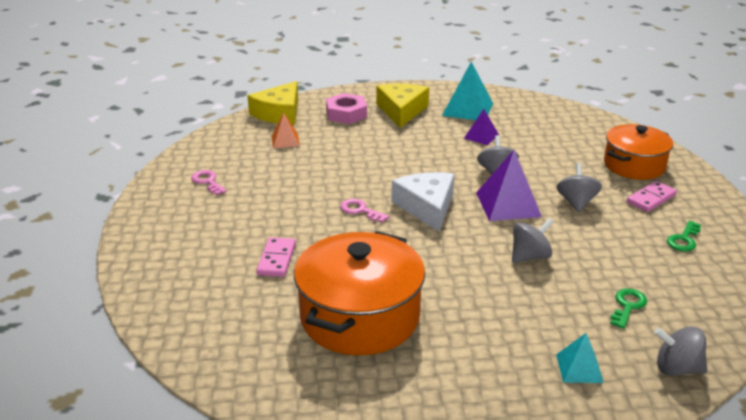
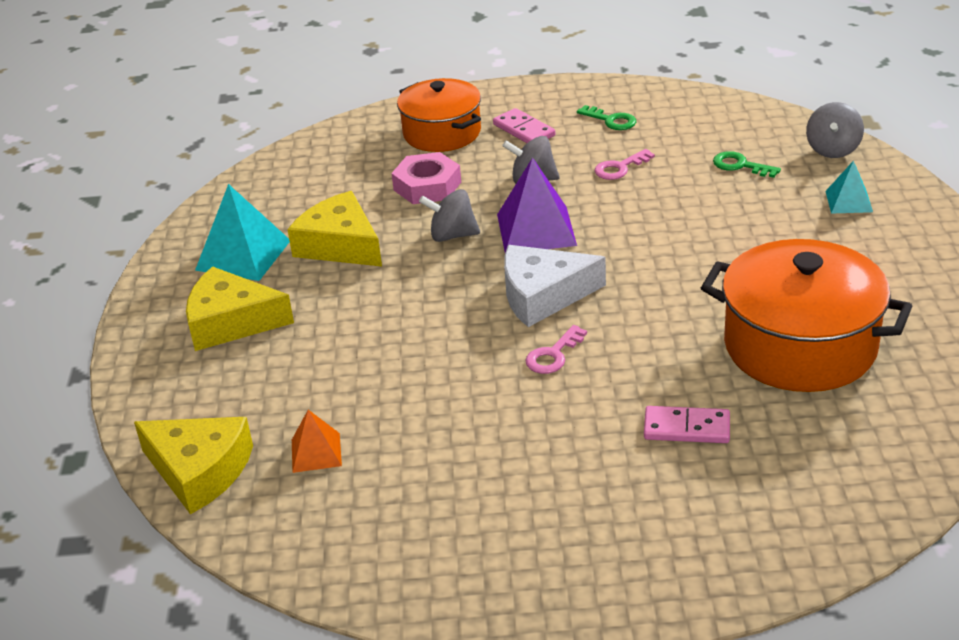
camera: 85 degrees left, 5 degrees up
pink key [191,170,227,195] -> pink key moved to [594,149,655,180]
pink nut [326,93,367,124] -> pink nut moved to [391,152,461,204]
purple pyramid [464,109,499,145] -> yellow cheese [287,191,382,267]
grey spinning top [512,218,554,263] -> none

